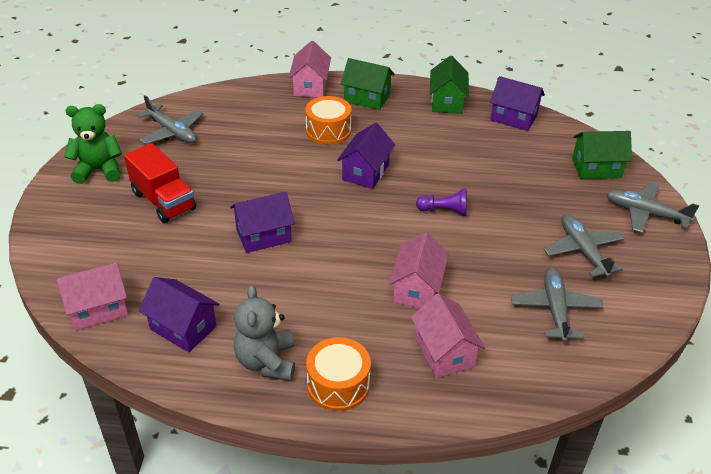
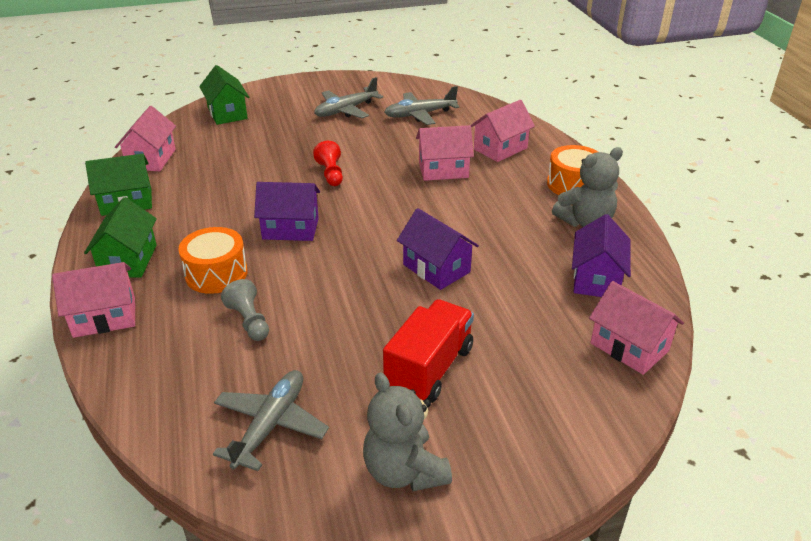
camera: 110 degrees left, 5 degrees down
green teddy bear [64,104,122,184] -> grey teddy bear [363,372,452,491]
purple pawn [416,188,467,216] -> red pawn [313,141,343,186]
purple house [490,76,545,131] -> pink house [115,106,176,171]
grey plane [606,182,699,233] -> none
none -> grey pawn [221,279,269,341]

